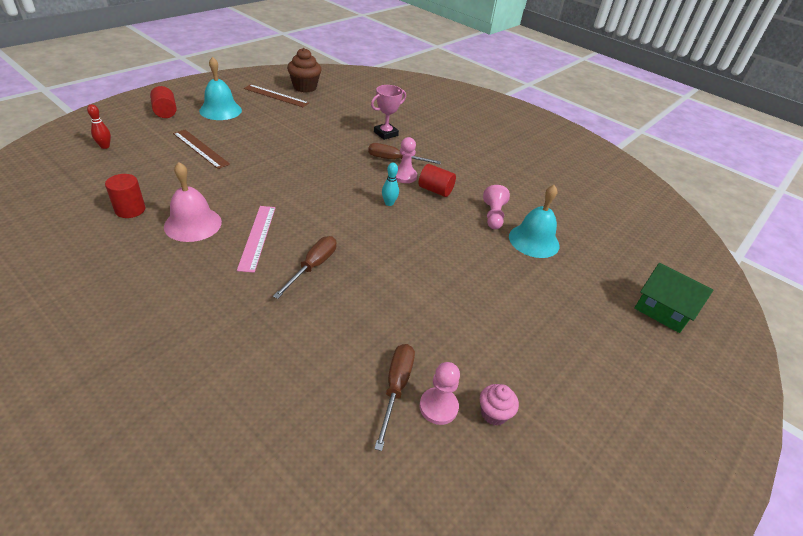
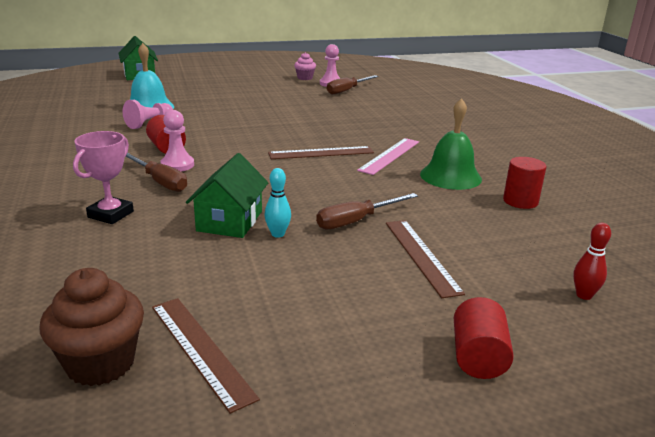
camera: 145 degrees left, 15 degrees down
pink bell [164,162,222,242] -> green bell [420,98,482,190]
turquoise bell [199,57,242,120] -> none
brown screwdriver [273,236,336,299] -> brown screwdriver moved to [316,193,418,229]
pink trophy [371,85,406,140] -> pink trophy turned 60 degrees counterclockwise [73,131,134,224]
turquoise bowling pin [382,163,399,206] -> turquoise bowling pin moved to [265,168,291,238]
none -> green house [186,153,268,238]
none -> brown ruler [268,146,374,159]

